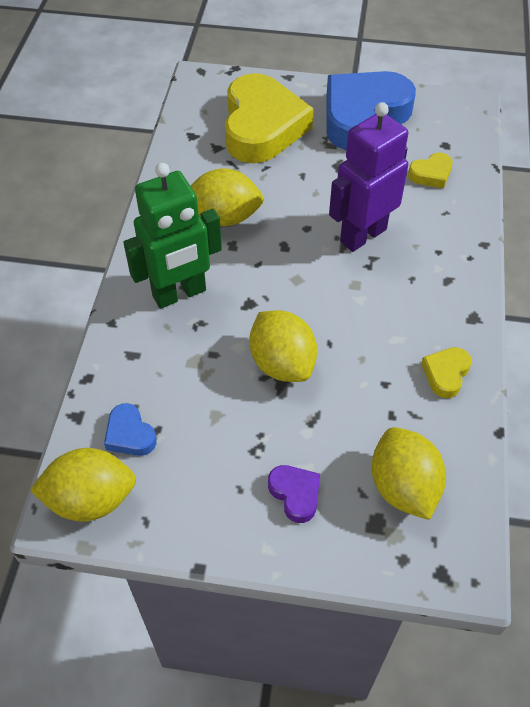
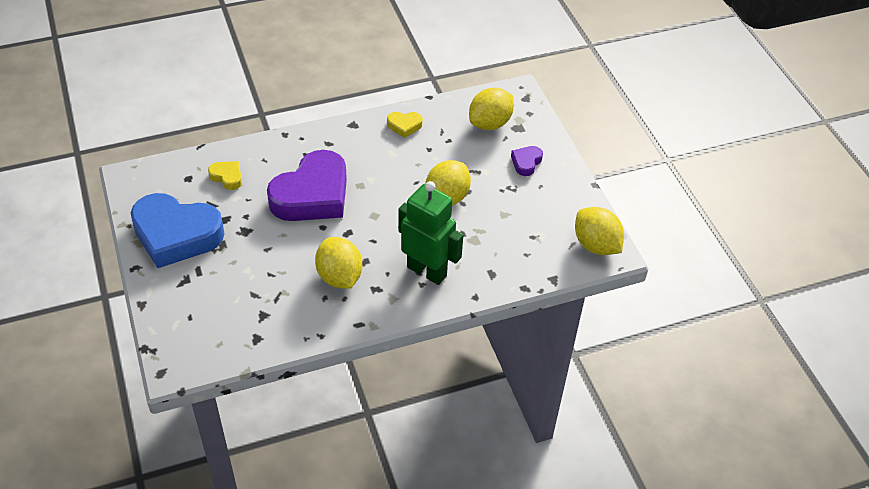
camera: 120 degrees left, 5 degrees down
blue heart [104,403,157,456] -> none
yellow heart [225,73,314,163] -> none
purple robot [329,102,408,252] -> purple heart [267,150,347,221]

